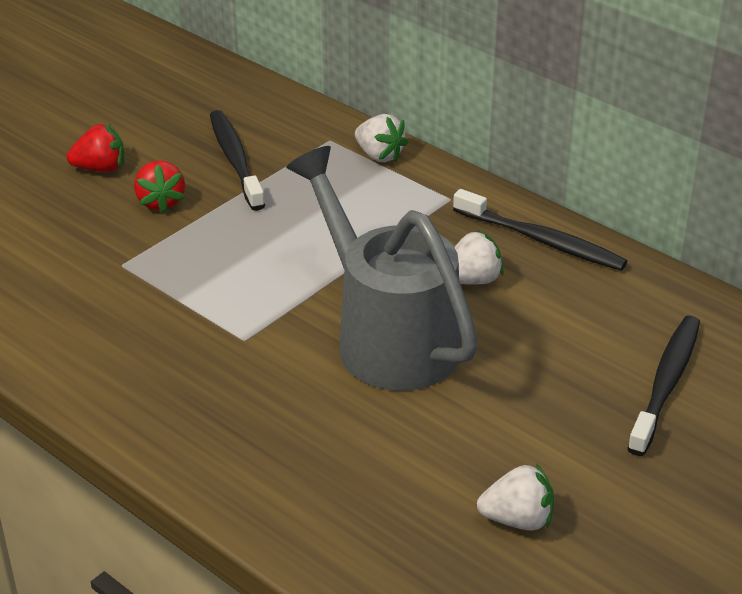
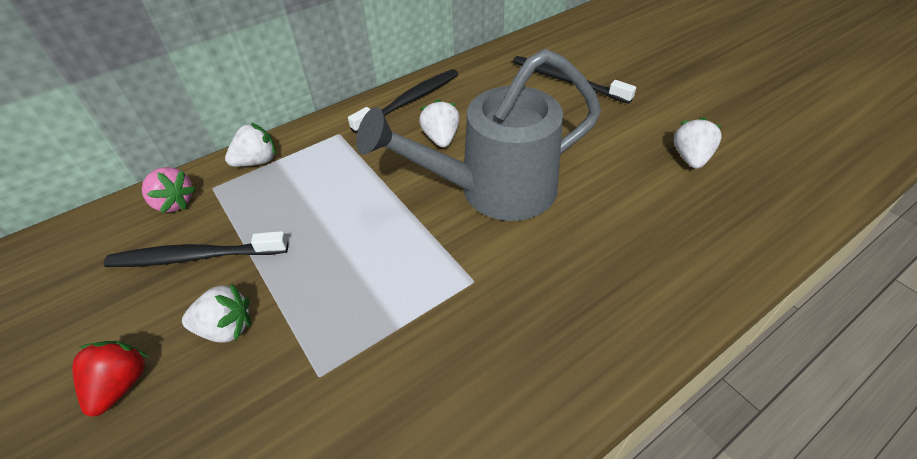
camera: 75 degrees left, 10 degrees up
red strawberry [134,161,185,213] -> white strawberry [182,283,251,342]
none -> pink strawberry [142,167,196,213]

